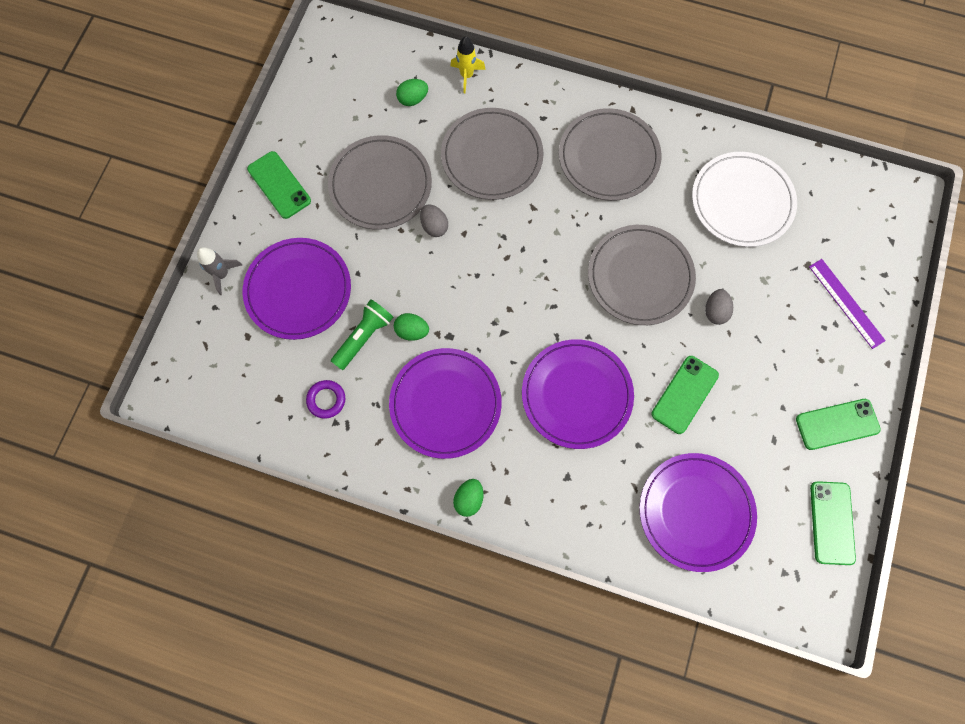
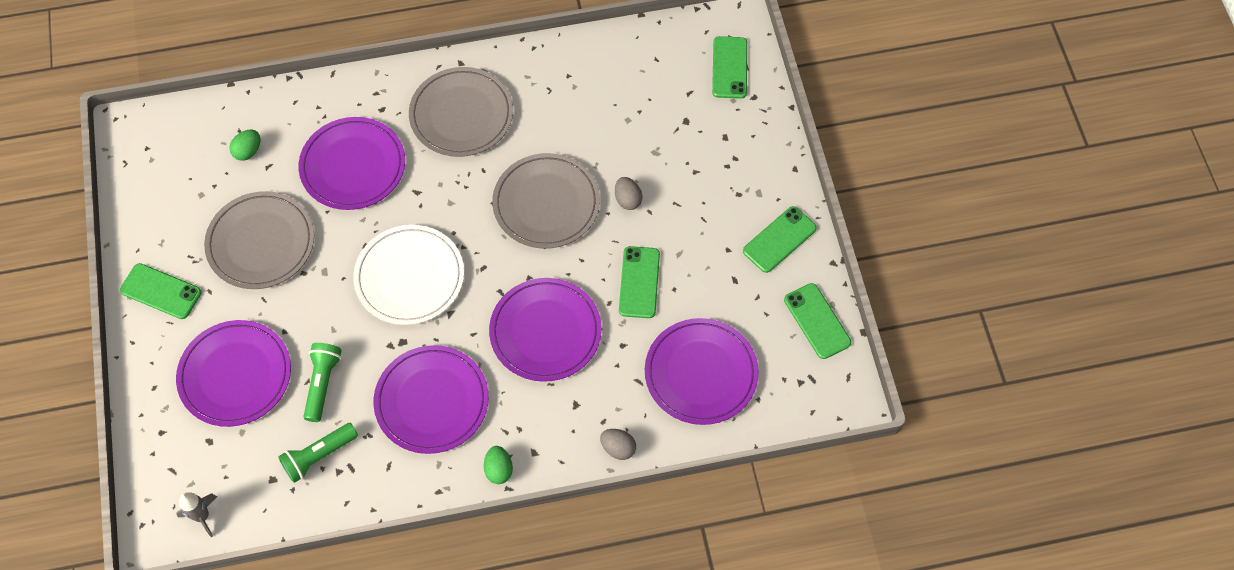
camera: 30 degrees left, 10 degrees down
grey rocket [197,247,242,295] -> grey rocket moved to [176,493,218,537]
purple ring [306,380,345,419] -> green flashlight [278,423,358,483]
green egg [394,313,429,341] -> none
grey egg [420,204,448,237] -> grey egg moved to [600,429,636,460]
grey plate [441,108,544,200] -> purple plate [298,117,405,210]
yellow rocket [451,36,486,93] -> none
white plate [692,152,797,247] -> white plate moved to [353,225,464,325]
purple ruler [809,259,886,349] -> none
none -> green phone [712,36,747,99]

